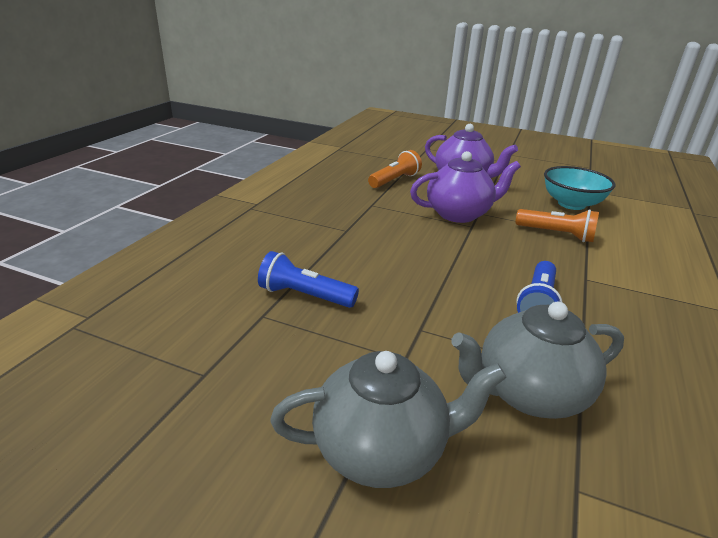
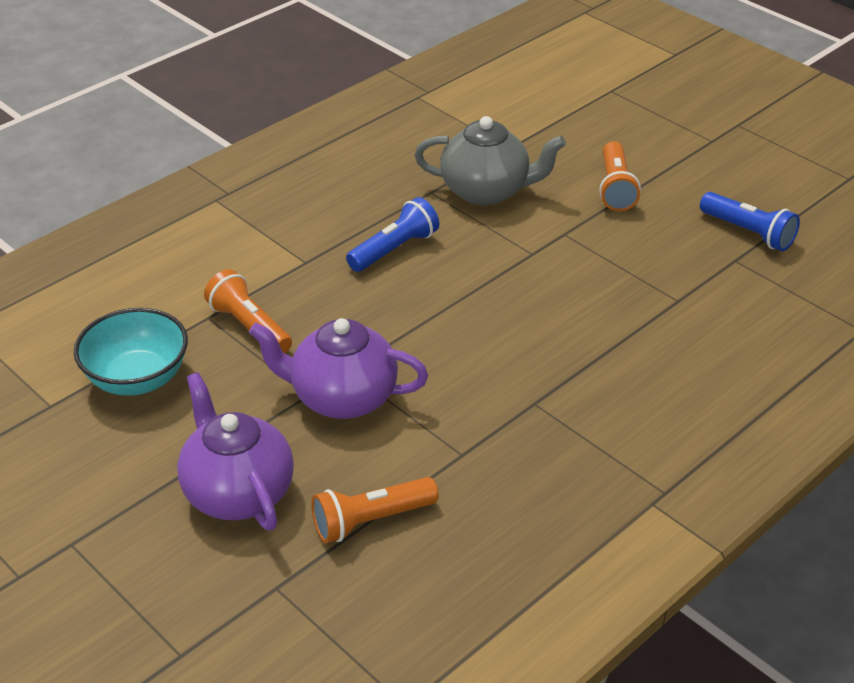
camera: 155 degrees left, 10 degrees up
blue flashlight [258,251,359,308] -> blue flashlight moved to [700,192,800,251]
grey teapot [270,351,507,488] -> orange flashlight [599,141,641,211]

